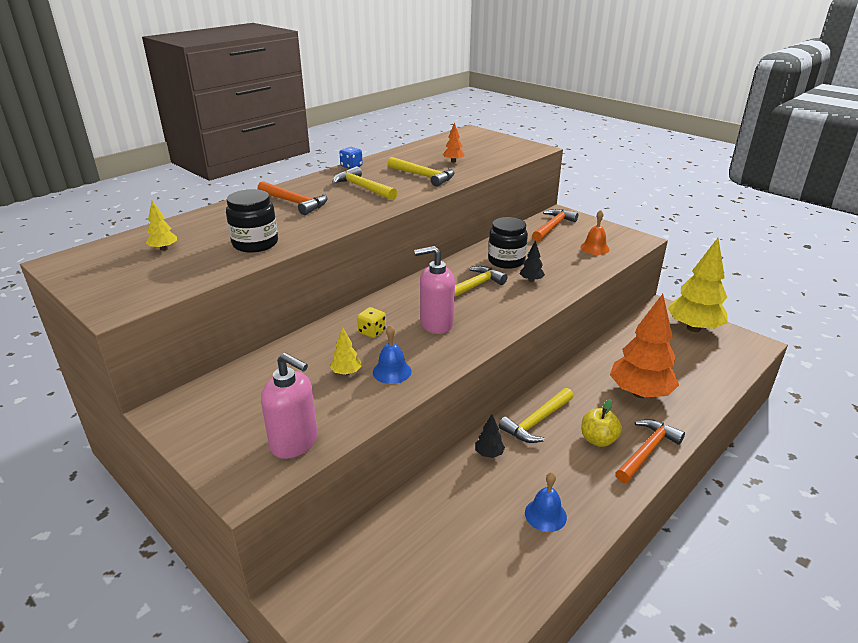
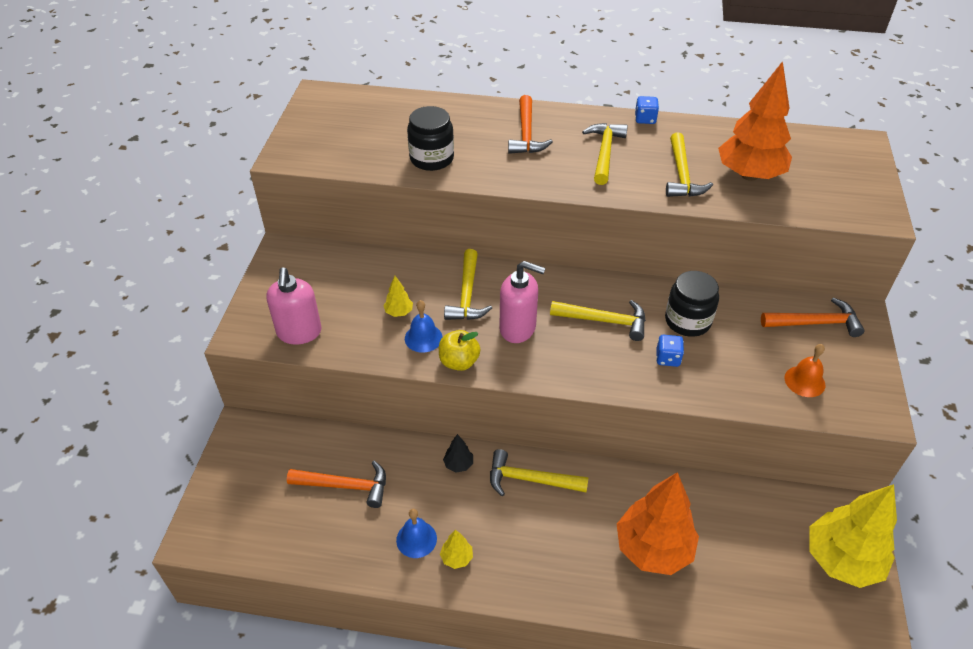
camera: 55 degrees right, 15 degrees up
yellow tree [146,201,177,251] -> yellow tree moved to [440,530,473,569]
yellow dice [357,307,386,338] -> yellow hammer [444,249,492,320]
pink soap dispenser [414,246,455,334] -> pink soap dispenser turned 150 degrees clockwise [499,261,545,343]
orange tree [443,122,465,163] -> orange tree [718,61,792,181], size x2.45
black tree [520,240,545,282] -> blue dice [656,335,684,367]
yellow apple [581,399,622,447] -> yellow apple moved to [439,330,480,371]
orange hammer [615,419,685,483] -> orange hammer moved to [287,461,386,508]

